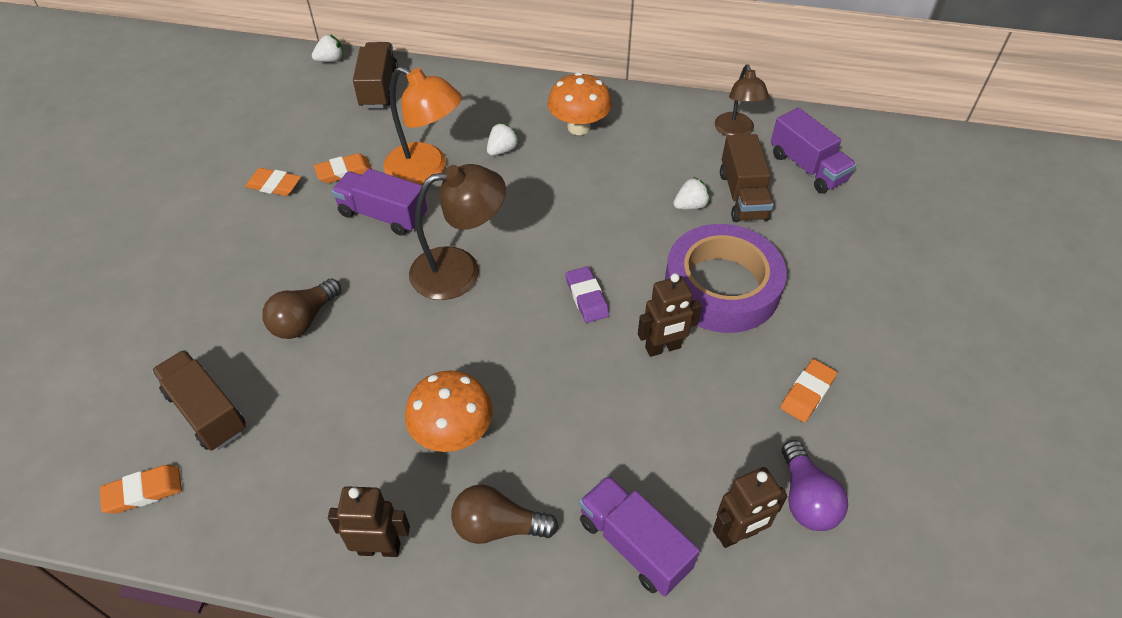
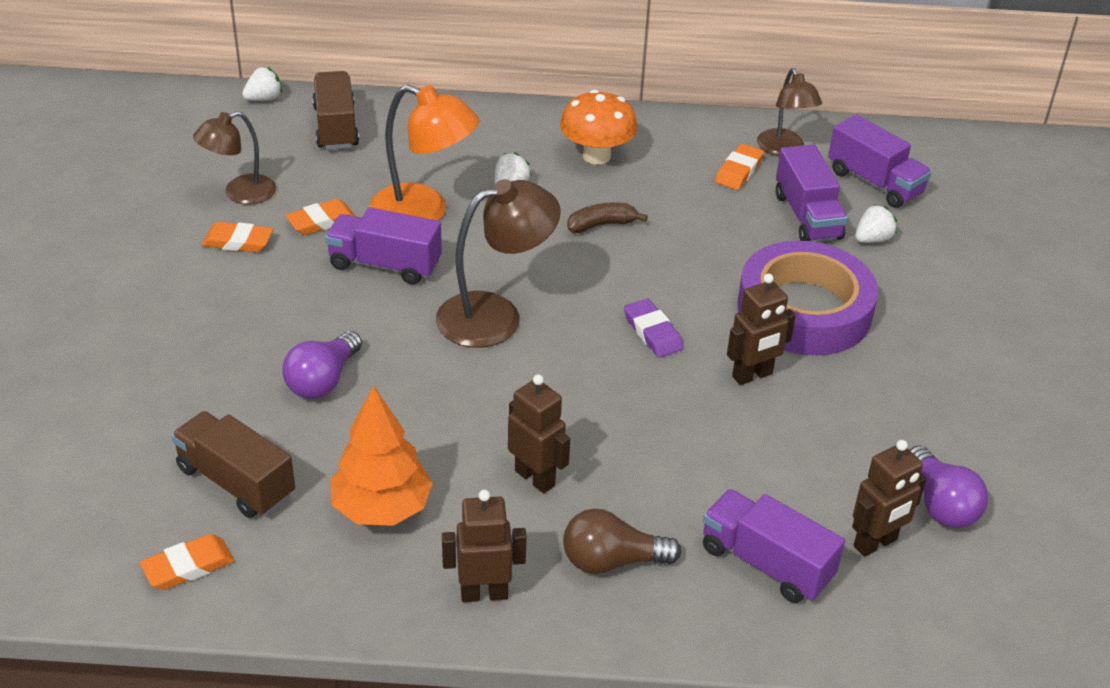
camera: 10 degrees left, 10 degrees down
brown light bulb [262,278,341,339] -> purple light bulb [282,331,362,399]
orange mushroom [405,370,493,452] -> brown robot [508,374,570,493]
white strawberry [673,177,710,210] -> white strawberry moved to [855,204,897,243]
brown truck [720,134,774,222] -> purple truck [776,144,848,241]
orange eraser [780,359,837,422] -> orange eraser moved to [715,144,764,190]
none -> brown lamp [193,111,276,205]
none -> orange tree [330,385,433,526]
none -> brown banana [567,202,648,233]

